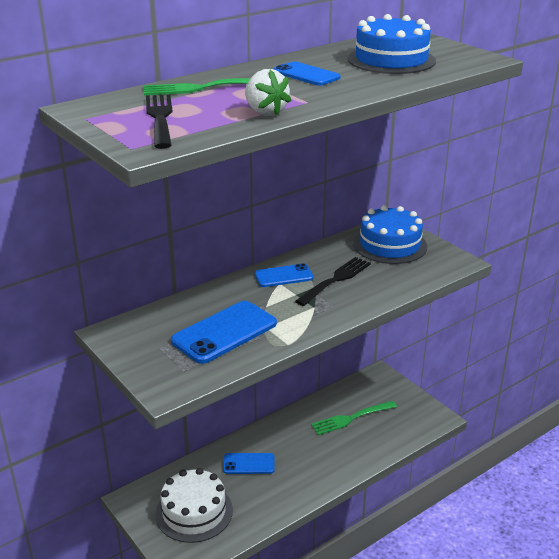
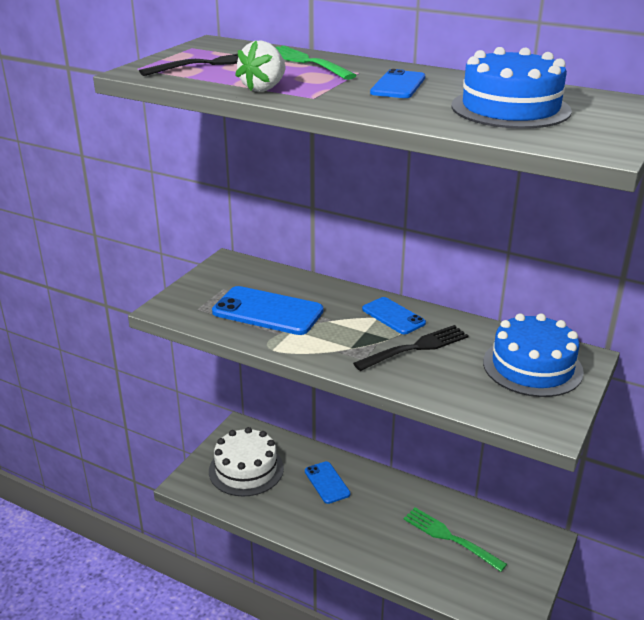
camera: 65 degrees right, 0 degrees up
black fork [295,257,371,306] -> black fork turned 45 degrees counterclockwise [353,325,469,371]

